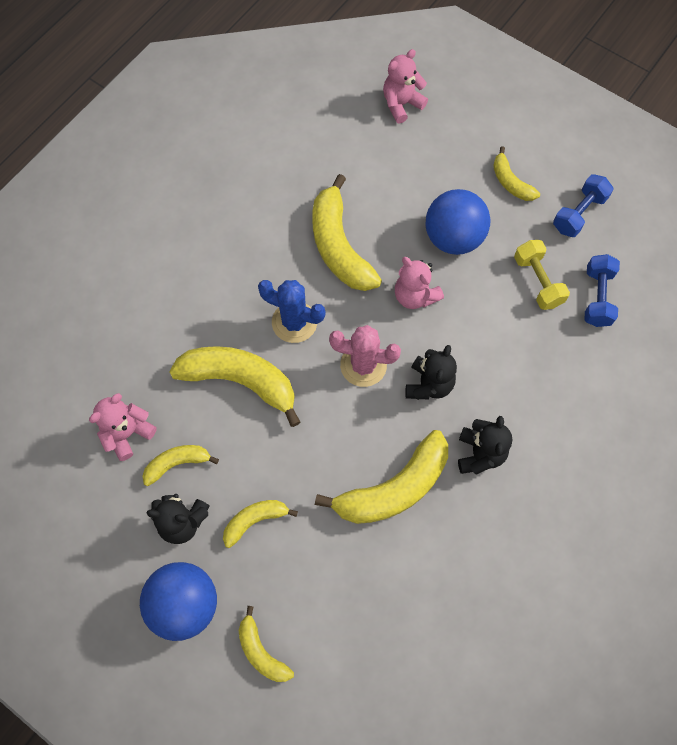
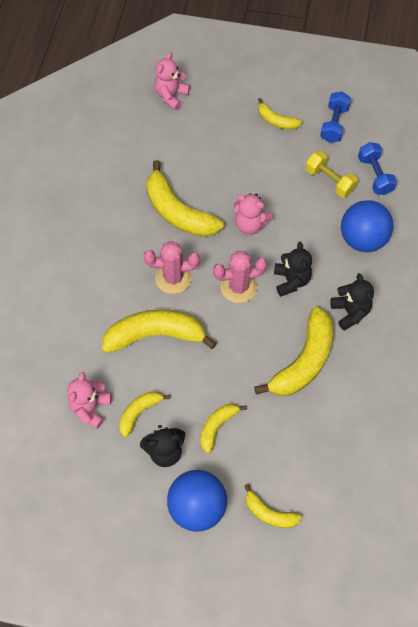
camera: 25 degrees left, 5 degrees down
blue cactus [258,280,326,343] -> pink cactus [144,241,200,294]
blue ball [425,189,490,255] -> blue ball moved to [341,200,393,252]

